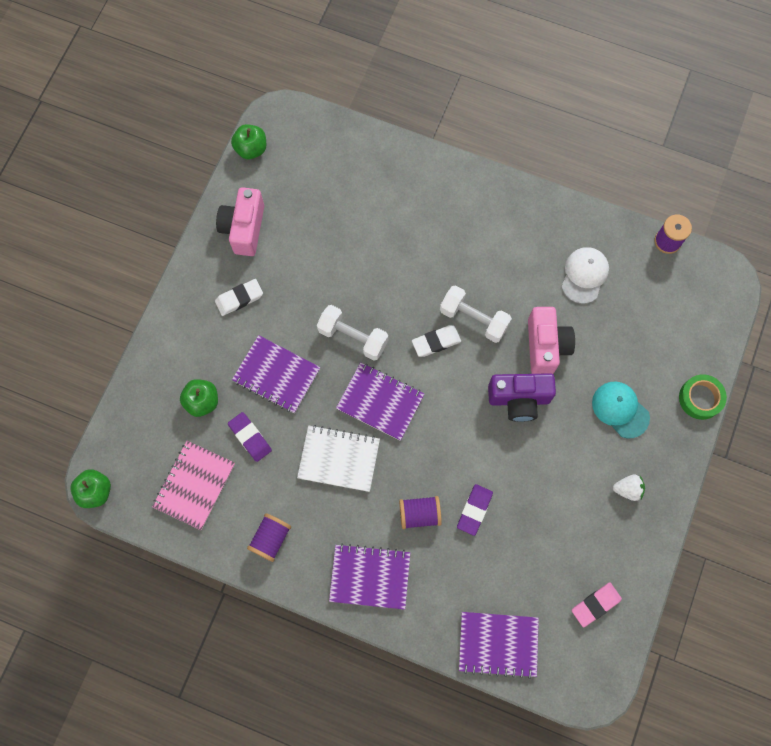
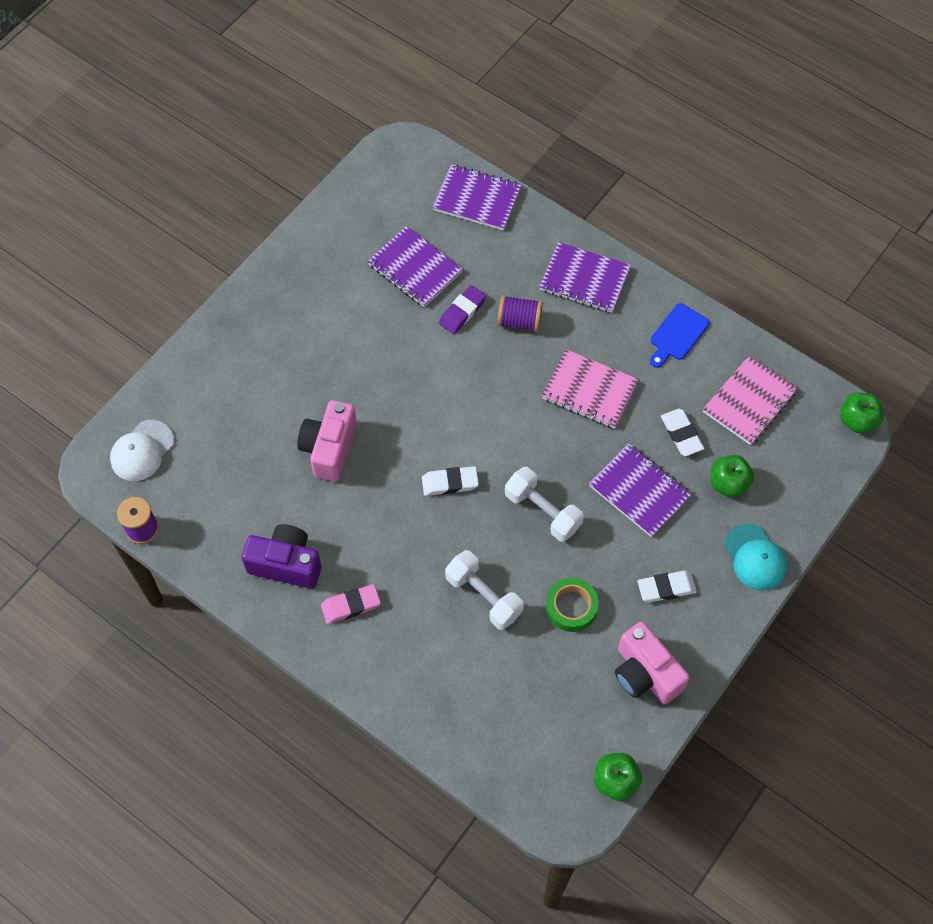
camera: 165 degrees left, 10 degrees down
pink camera [216,187,264,256] -> pink camera turned 120 degrees clockwise [615,621,690,704]
purple eraser [228,412,272,462] -> white eraser [661,409,704,456]
purple spool [247,513,291,562] -> blue cutting board [650,303,709,368]
white notebook [297,425,380,492] -> pink notebook [542,349,639,429]
purple notebook [336,362,424,441] -> purple notebook moved to [368,226,463,307]
white dumbbell [440,285,512,343] -> white dumbbell moved to [445,550,524,630]
purple camera [488,373,556,422] -> purple camera moved to [241,524,322,589]
white cap [561,247,609,304] -> white cap moved to [110,420,174,481]
pink eraser [572,582,622,627] -> pink eraser moved to [321,584,381,624]
turquoise cap [592,382,650,438] -> turquoise cap moved to [724,524,787,591]
white strawberry [613,475,645,501] -> none
green tape [679,374,727,420] -> green tape moved to [546,578,599,632]

